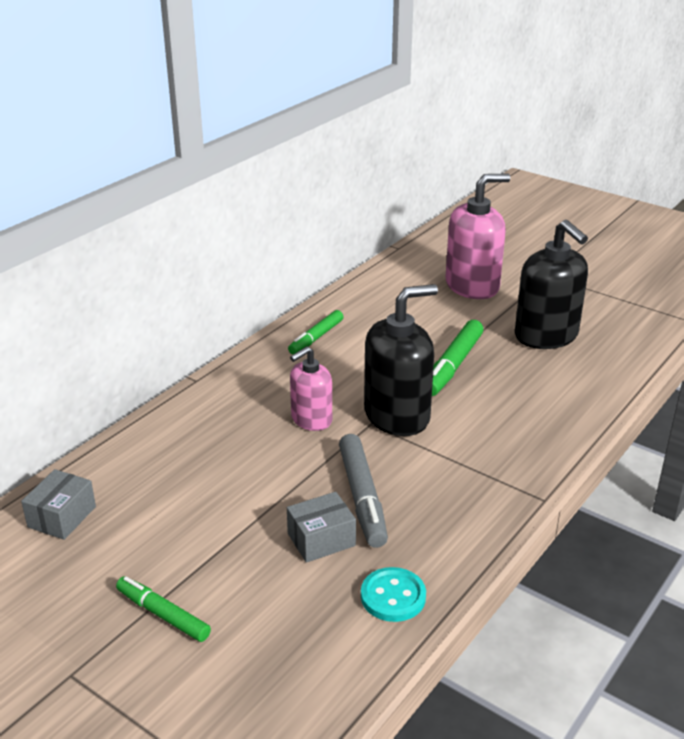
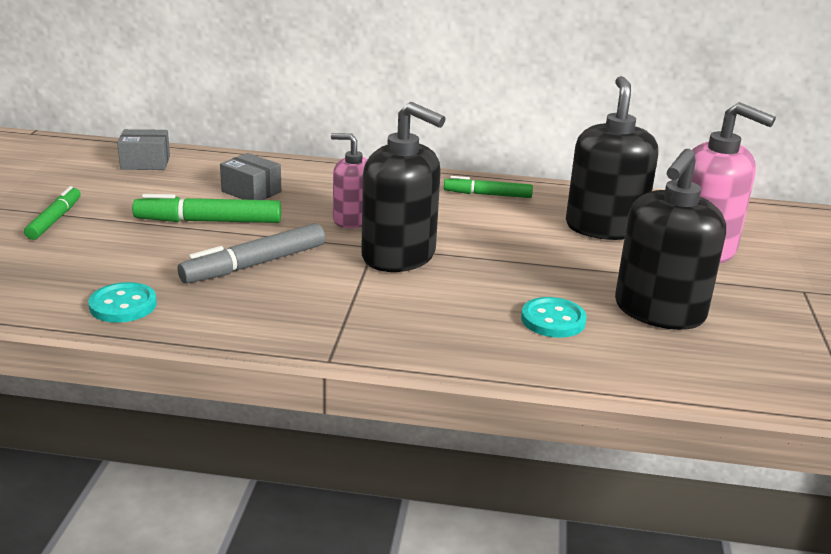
camera: 60 degrees right, 5 degrees down
grey box [287,492,356,563] -> grey box moved to [220,153,281,200]
green marker [432,320,483,396] -> green marker moved to [132,194,281,223]
none -> turquoise button [521,297,587,338]
none -> black soap dispenser [566,76,658,240]

